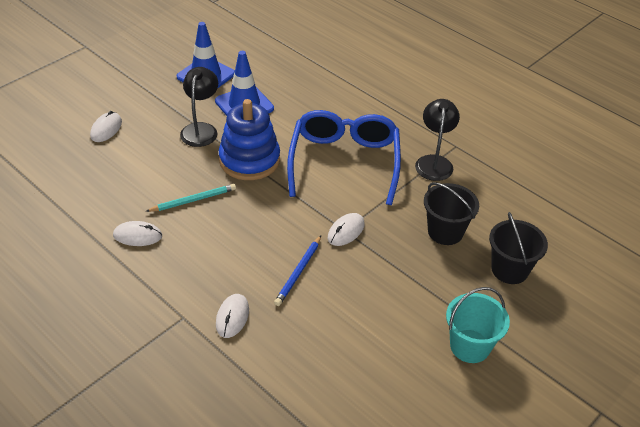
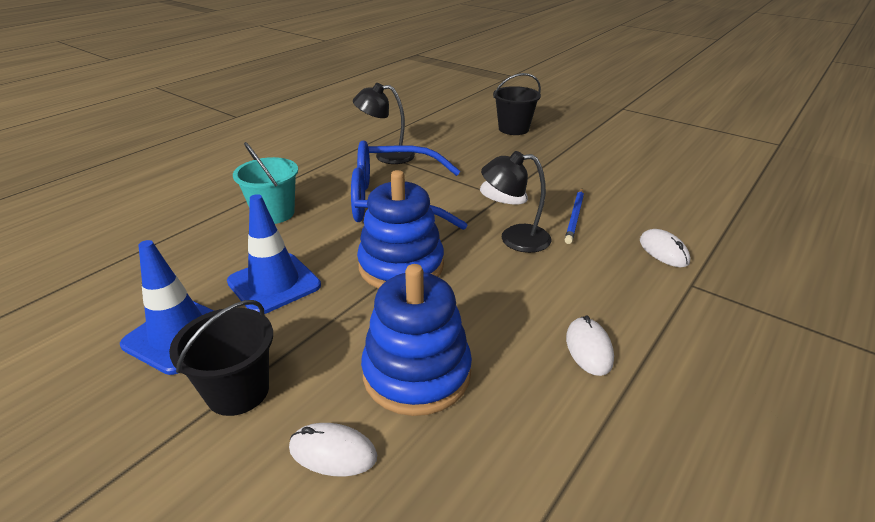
camera: 95 degrees left, 10 degrees down
turquoise pencil [145,184,236,212] -> none
black lamp [180,67,218,147] -> black lamp moved to [481,151,551,253]
white mouse [216,294,249,338] -> white mouse turned 60 degrees clockwise [640,229,690,267]
blue pencil [274,236,321,306] -> blue pencil turned 90 degrees clockwise [565,189,584,244]
black bucket [424,182,479,245] -> black bucket moved to [169,300,273,416]
turquoise bucket [446,287,510,363] -> turquoise bucket moved to [233,142,298,224]
none -> blue stacking toy [361,264,472,416]

